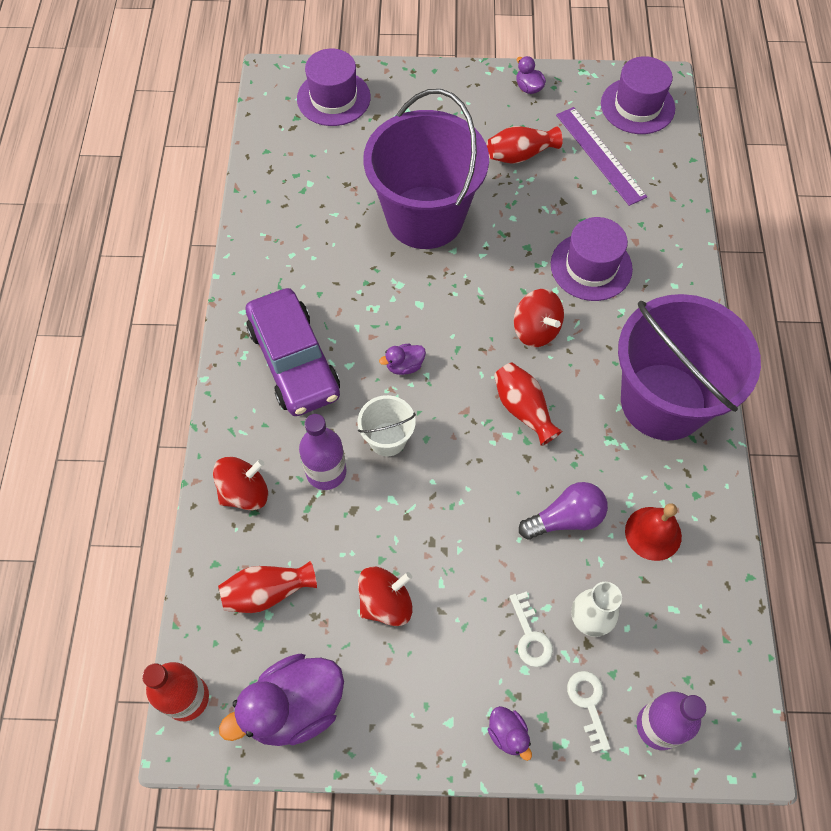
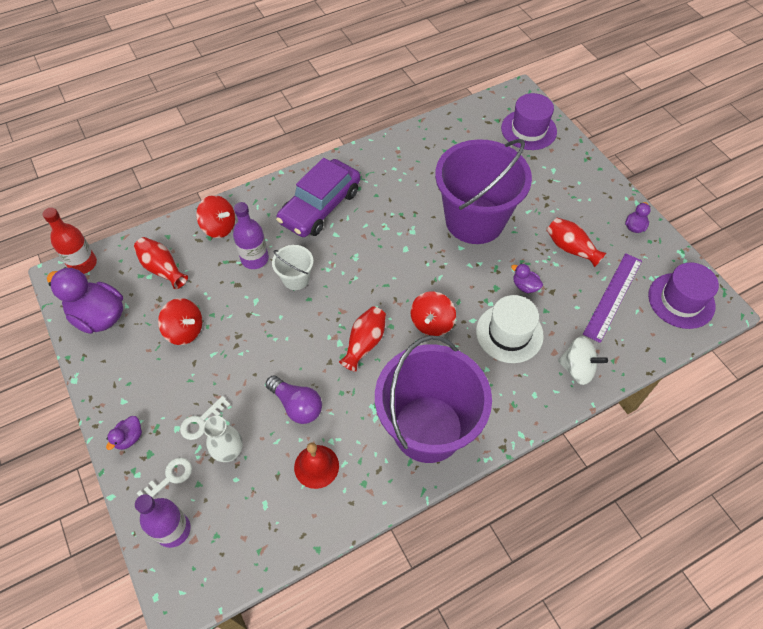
camera: 60 degrees right, 5 degrees down
purple duck [379,343,426,375] -> purple duck moved to [511,264,543,293]
purple hat [551,217,633,301] -> white hat [476,295,544,363]
none -> white spinning top [558,336,608,385]

